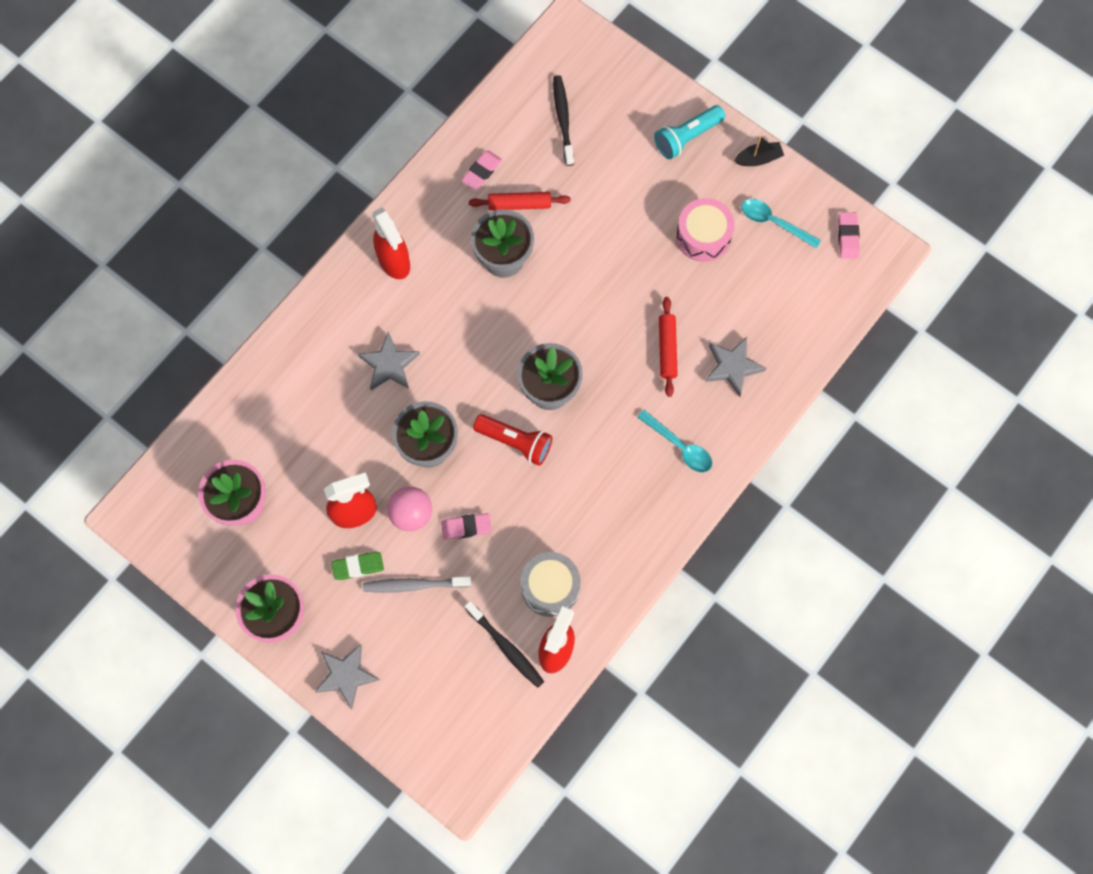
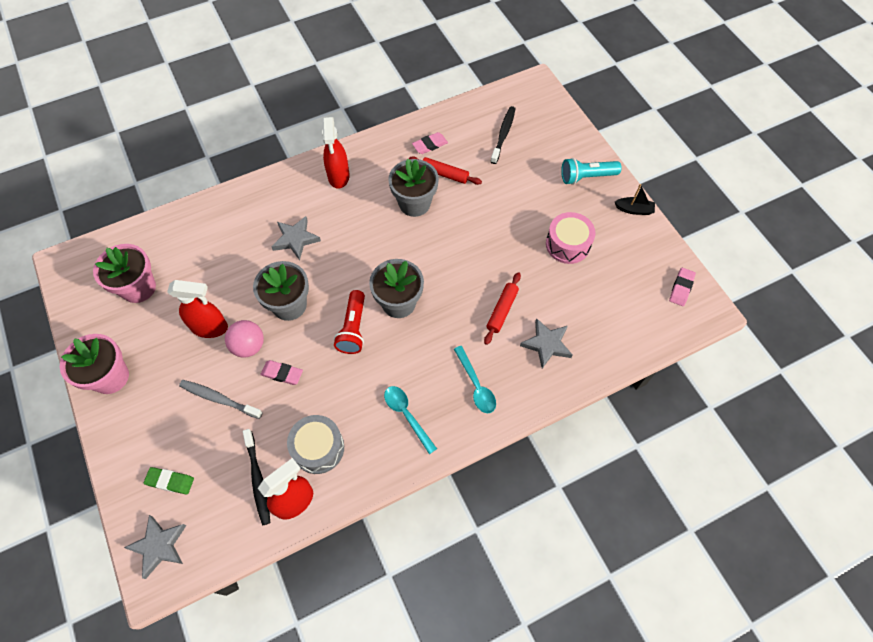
camera: 25 degrees right, 10 degrees down
grey star [314,643,380,709] -> grey star moved to [124,515,187,579]
green eraser [331,552,384,580] -> green eraser moved to [144,467,194,494]
red flashlight [473,414,553,466] -> red flashlight turned 45 degrees clockwise [334,290,365,354]
turquoise spoon [741,199,821,249] -> turquoise spoon moved to [384,386,437,454]

